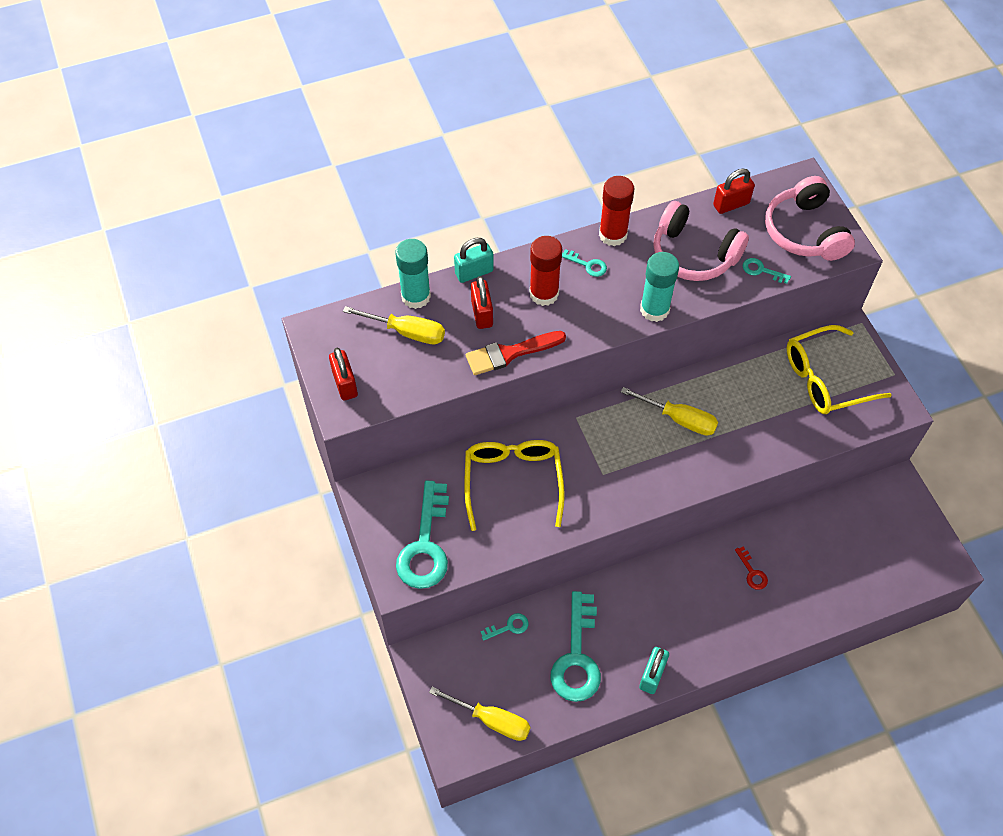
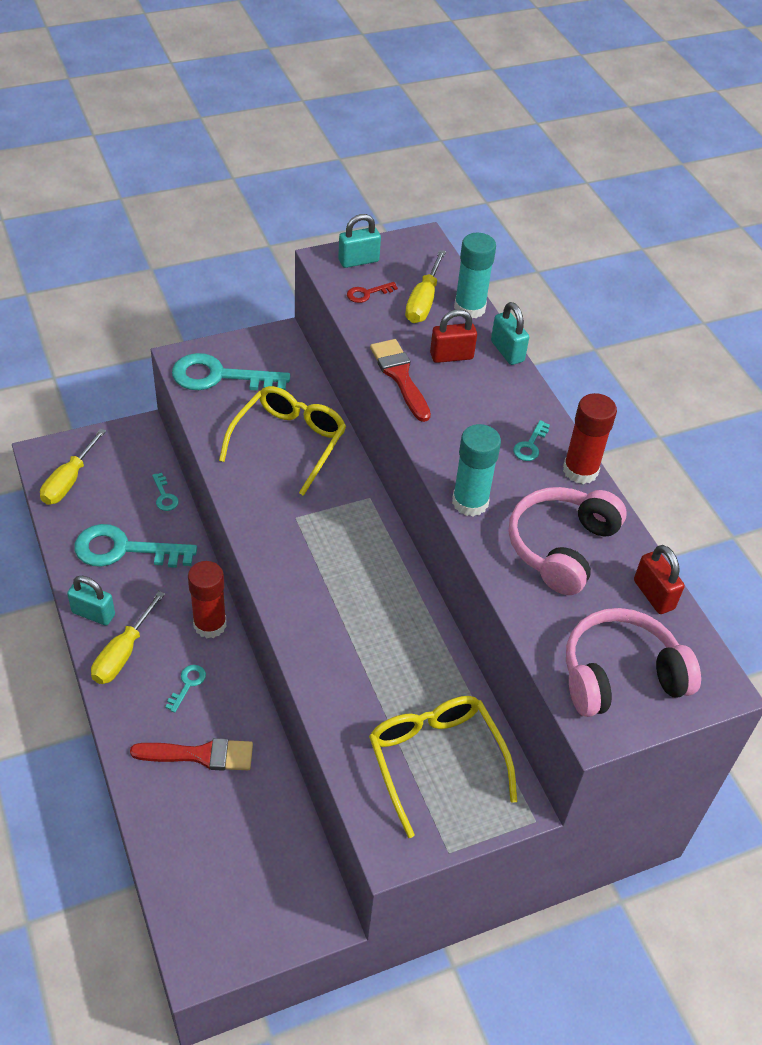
camera: 85 degrees right, 10 degrees down
red padlock [329,348,358,400] -> turquoise padlock [338,214,381,268]
yellow glasses [464,440,565,531] -> yellow glasses turned 60 degrees counterclockwise [219,386,346,496]
red glue stick [530,236,562,306] -> red glue stick moved to [188,561,227,638]
yellow screwdriver [621,387,718,436] -> yellow screwdriver moved to [91,591,165,684]
red key [735,546,768,590] -> red key moved to [347,282,398,303]
turquoise key [743,258,791,284] -> turquoise key moved to [166,665,206,713]
none -> red brush [130,738,253,771]

